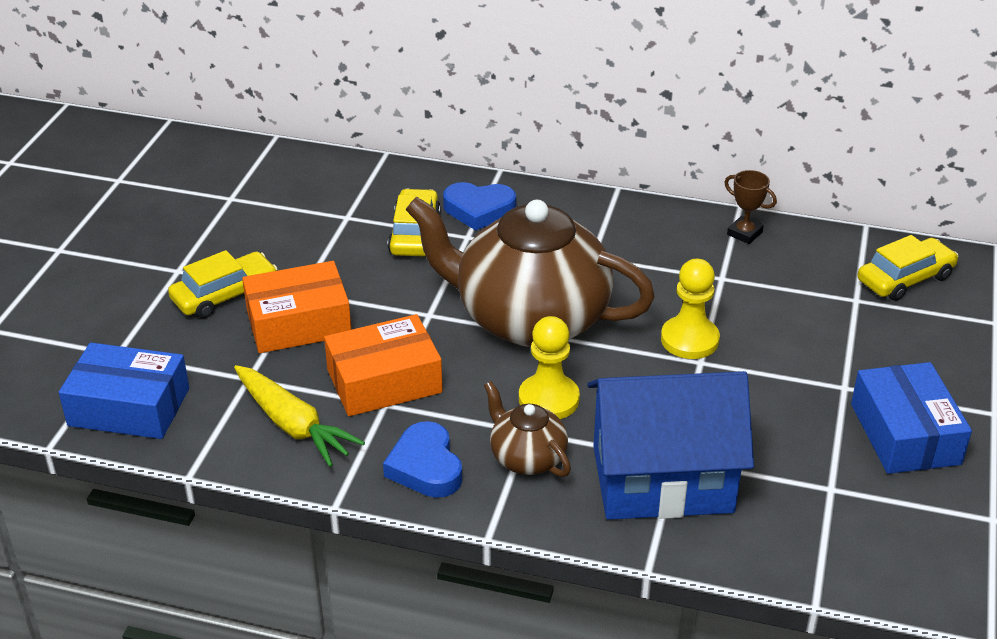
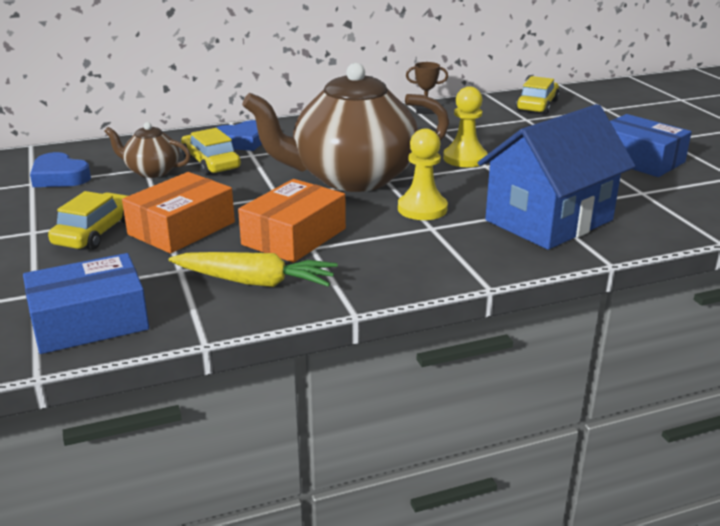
camera: 35 degrees left, 10 degrees down
blue heart [383,421,462,498] -> blue heart moved to [30,152,91,187]
brown teapot [484,381,571,477] -> brown teapot moved to [104,122,191,178]

